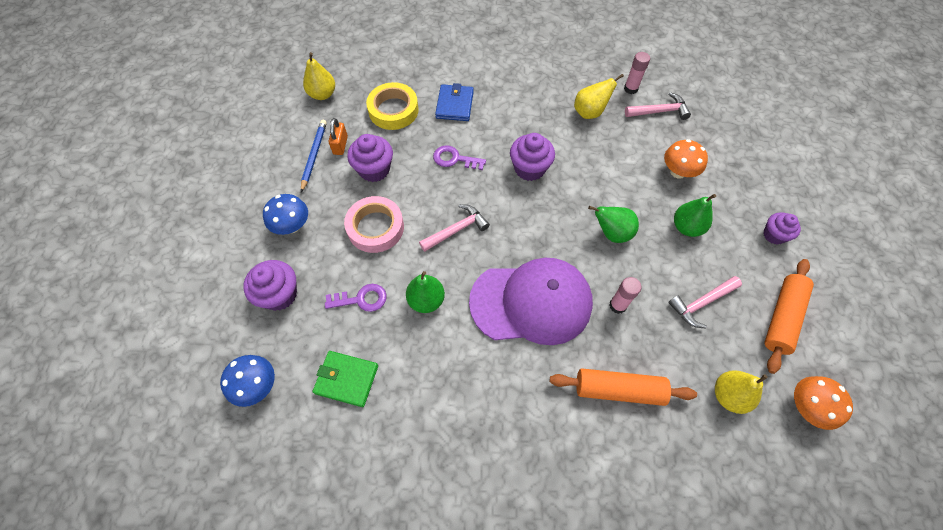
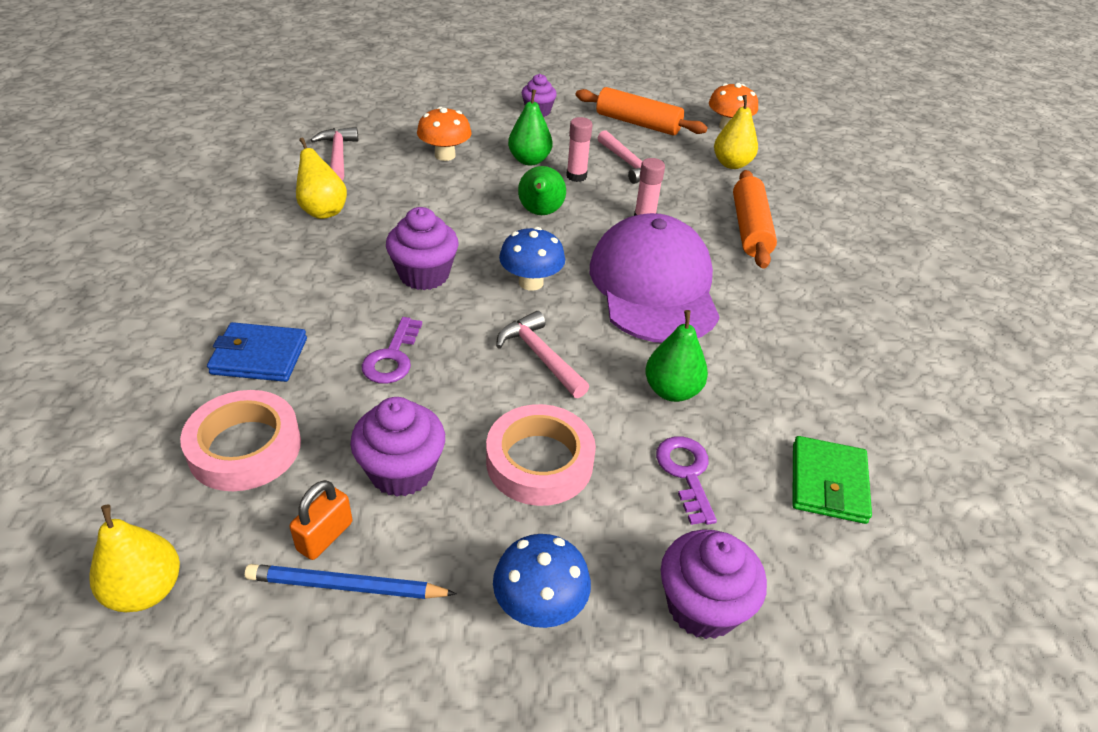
camera: 95 degrees left, 20 degrees down
blue mushroom [220,355,275,407] -> blue mushroom moved to [499,227,565,291]
orange padlock [329,118,348,155] -> orange padlock turned 60 degrees counterclockwise [289,480,353,560]
yellow tape [366,82,419,130] -> pink tape [180,390,301,491]
pink glue stick [624,52,650,94] -> pink glue stick moved to [566,117,592,182]

